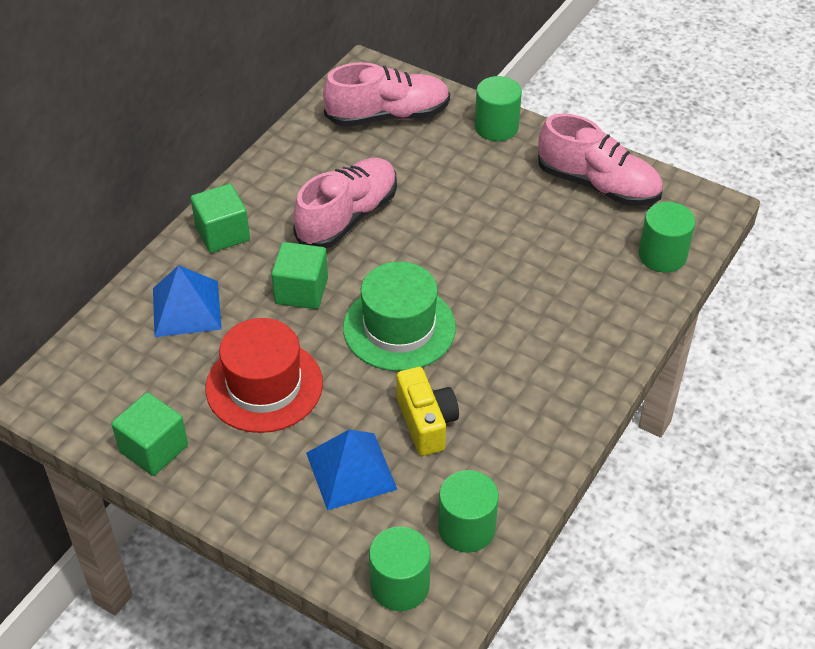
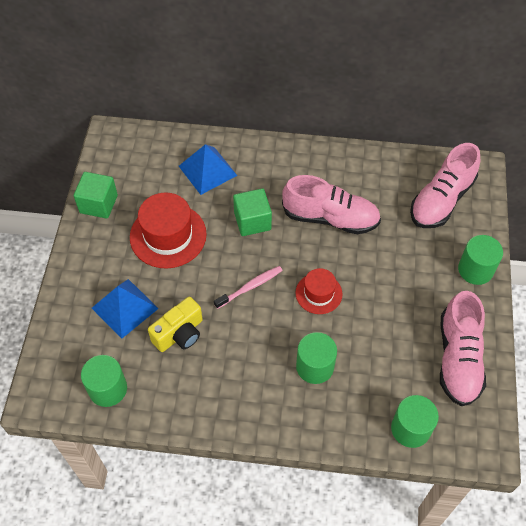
camera: 65 degrees right, 10 degrees up
green cube [191,184,250,253] -> none
pink shoe [323,62,450,127] -> pink shoe turned 75 degrees clockwise [410,143,480,228]
green hat [343,262,456,371] -> pink toothbrush [214,266,283,309]
green cylinder [369,526,431,611] -> green cylinder moved to [296,332,337,384]
none -> red hat [296,268,342,314]

